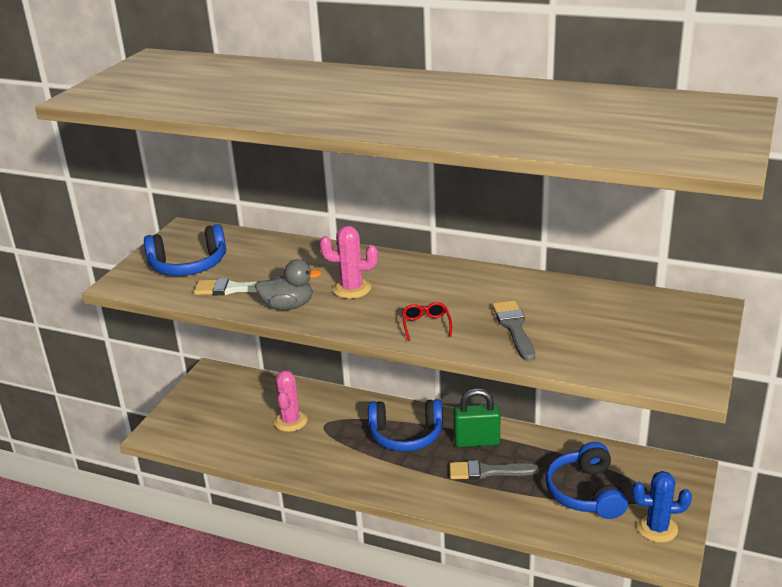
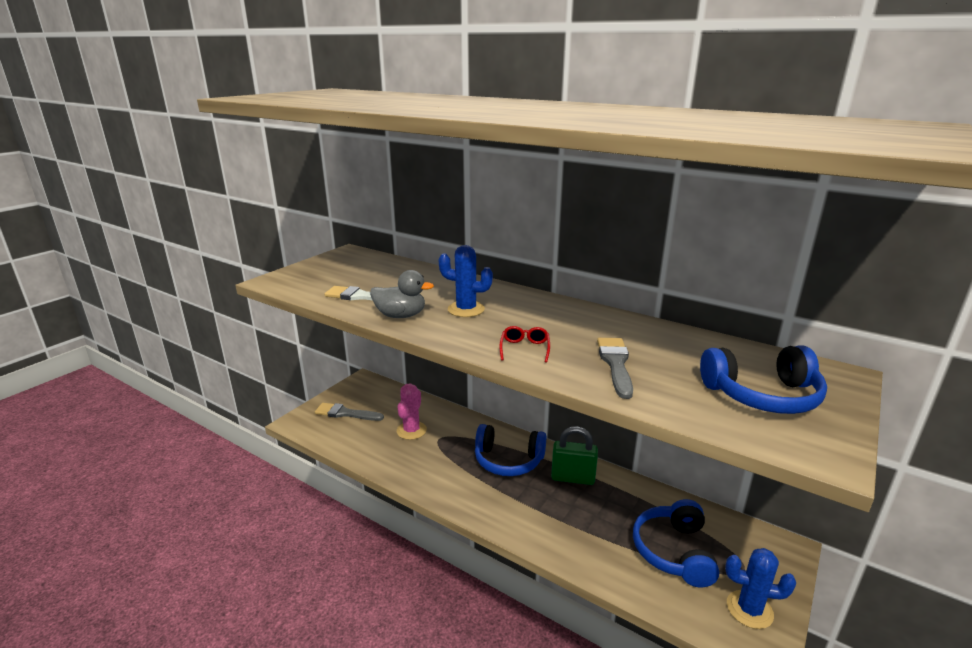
camera: 10 degrees right, 5 degrees down
blue headphones [144,224,226,276] -> blue headphones moved to [700,345,827,414]
pink cactus [320,226,378,299] -> blue cactus [439,245,493,317]
grey brush [449,460,539,480] -> grey brush moved to [315,403,384,421]

